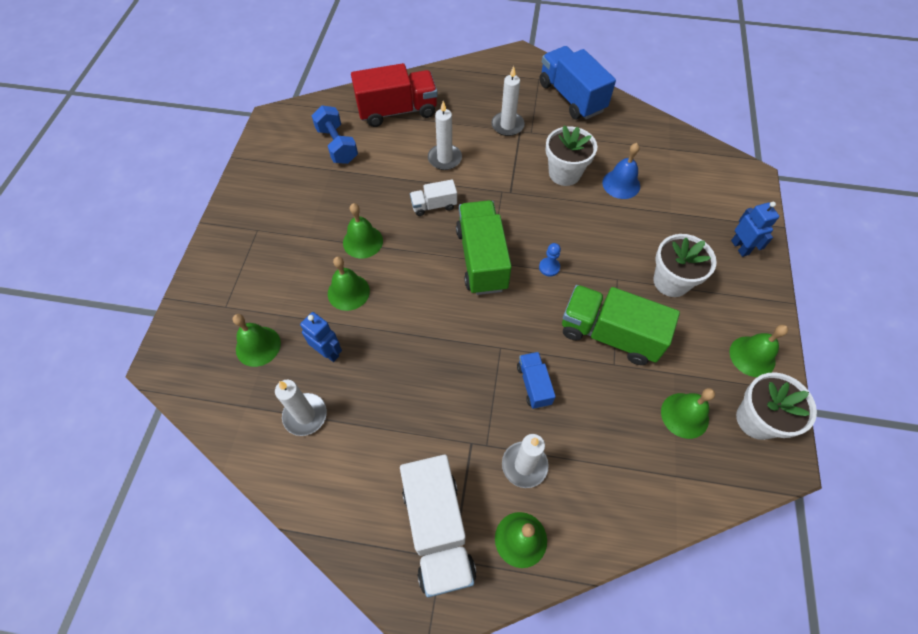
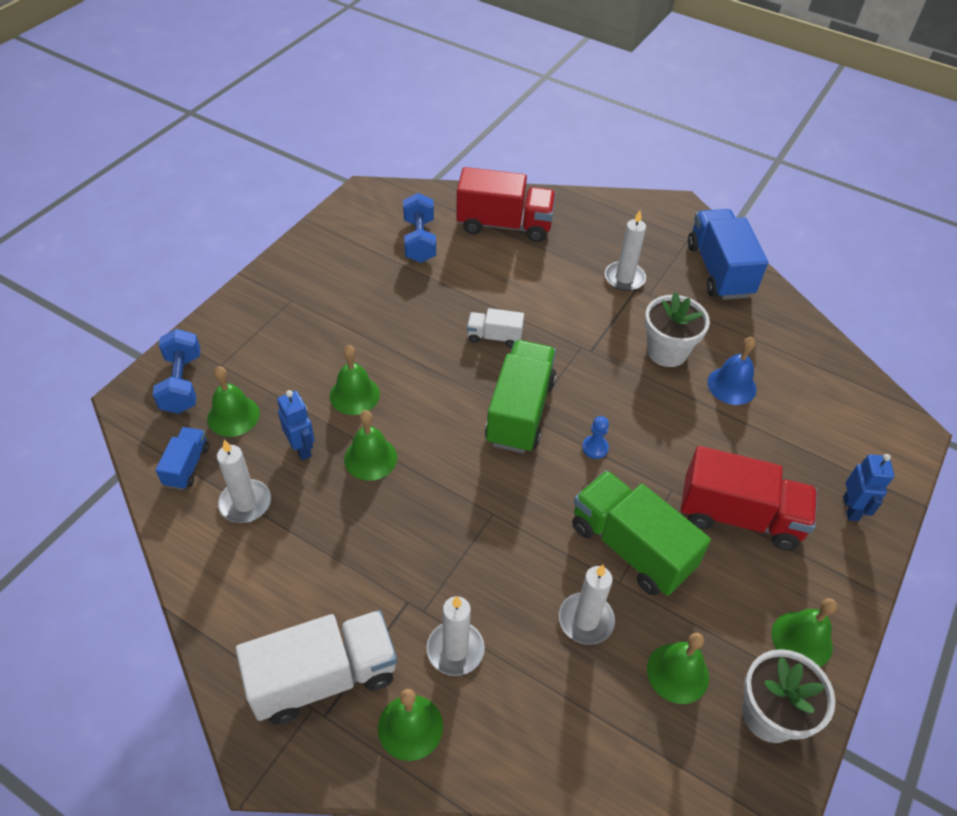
camera: 20 degrees right, 10 degrees down
green bell [343,203,383,258] -> green bell moved to [344,410,397,481]
white truck [400,455,477,598] -> white truck turned 120 degrees counterclockwise [236,610,397,725]
white candle [428,101,462,170] -> white candle moved to [559,565,615,645]
blue truck [517,352,556,409] -> blue truck moved to [156,427,209,490]
white flower pot [653,234,717,297] -> red truck [681,446,817,550]
none -> blue dumbbell [153,329,200,414]

